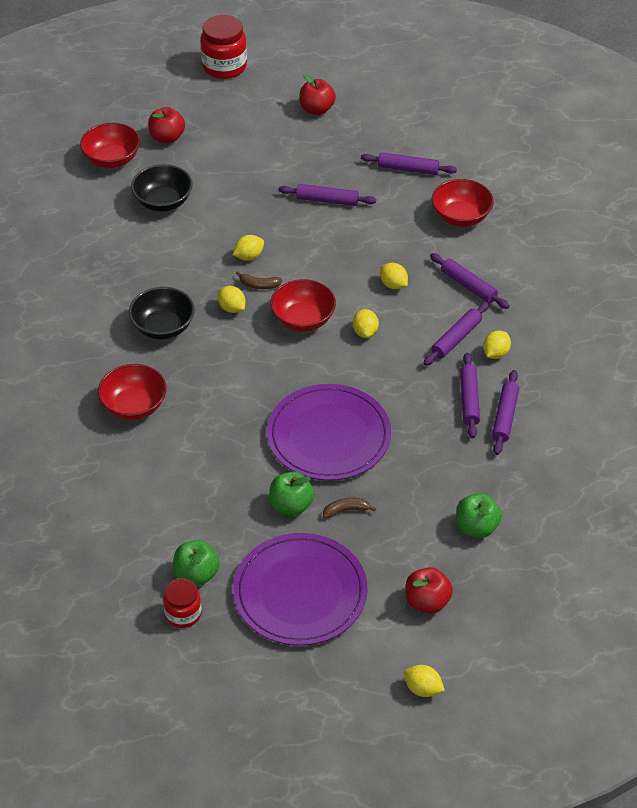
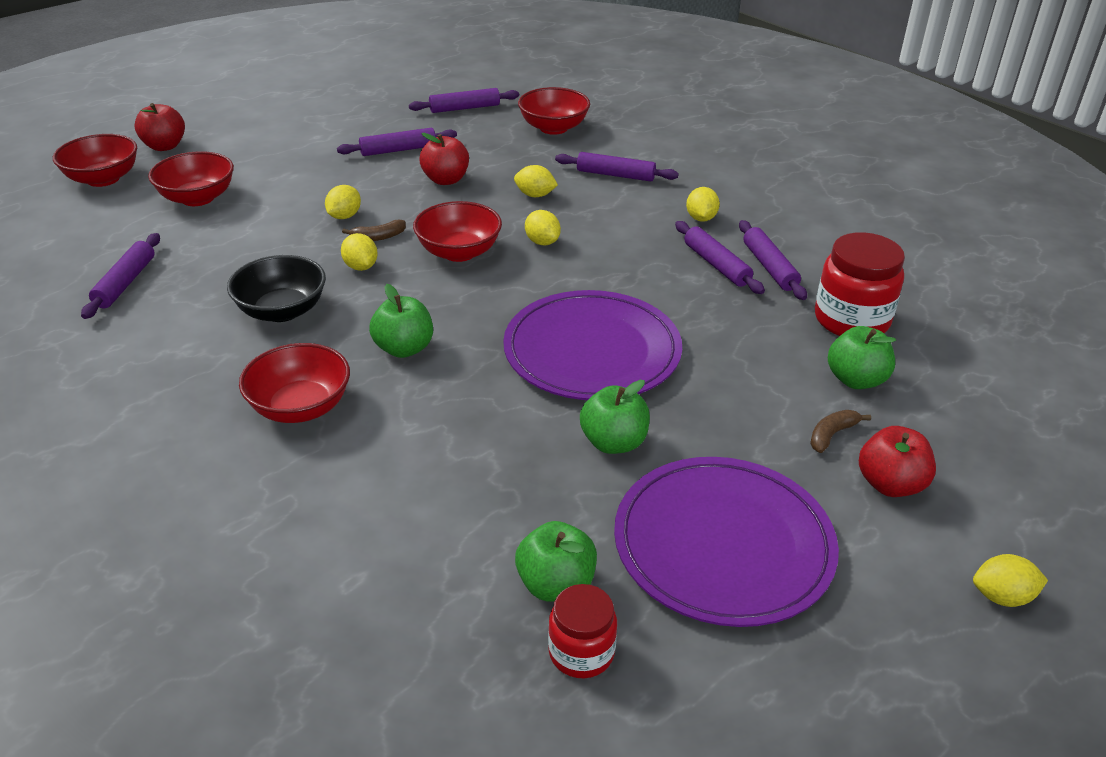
camera: 30 degrees left, 10 degrees down
black bowl [131,164,193,211] -> red bowl [148,151,234,206]
red jar [200,15,247,79] -> red jar moved to [815,232,905,336]
yellow lemon [218,286,246,313] -> yellow lemon turned 45 degrees clockwise [341,233,378,271]
red apple [299,74,336,115] -> red apple moved to [419,133,469,185]
brown banana [323,498,376,519] -> brown banana moved to [810,410,871,453]
purple rolling pin [423,302,489,366] -> purple rolling pin moved to [81,233,160,319]
none -> green apple [369,284,433,358]

